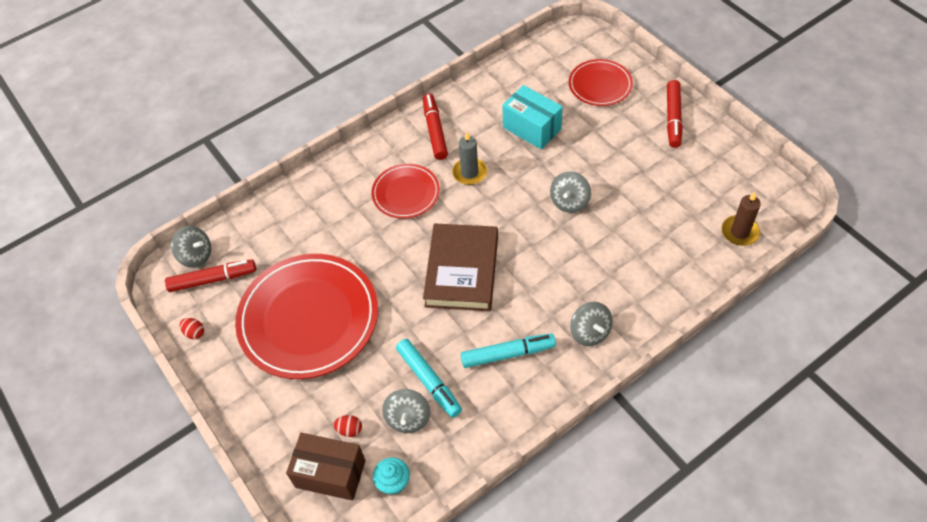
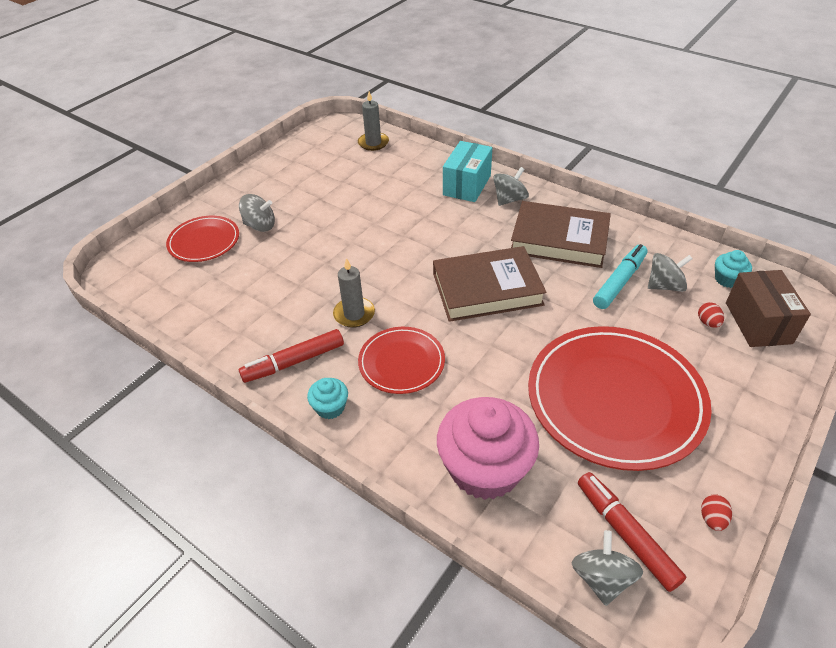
camera: 110 degrees left, 10 degrees down
turquoise marker [460,334,556,368] -> brown book [511,201,611,268]
turquoise box [502,85,563,149] -> turquoise box moved to [443,141,492,202]
grey spinning top [550,171,591,213] -> grey spinning top moved to [239,194,275,232]
red marker [667,80,683,148] -> none
brown candle [722,192,761,246] -> grey candle [358,92,389,151]
none -> turquoise cupcake [307,378,348,419]
none -> pink cupcake [437,397,539,500]

